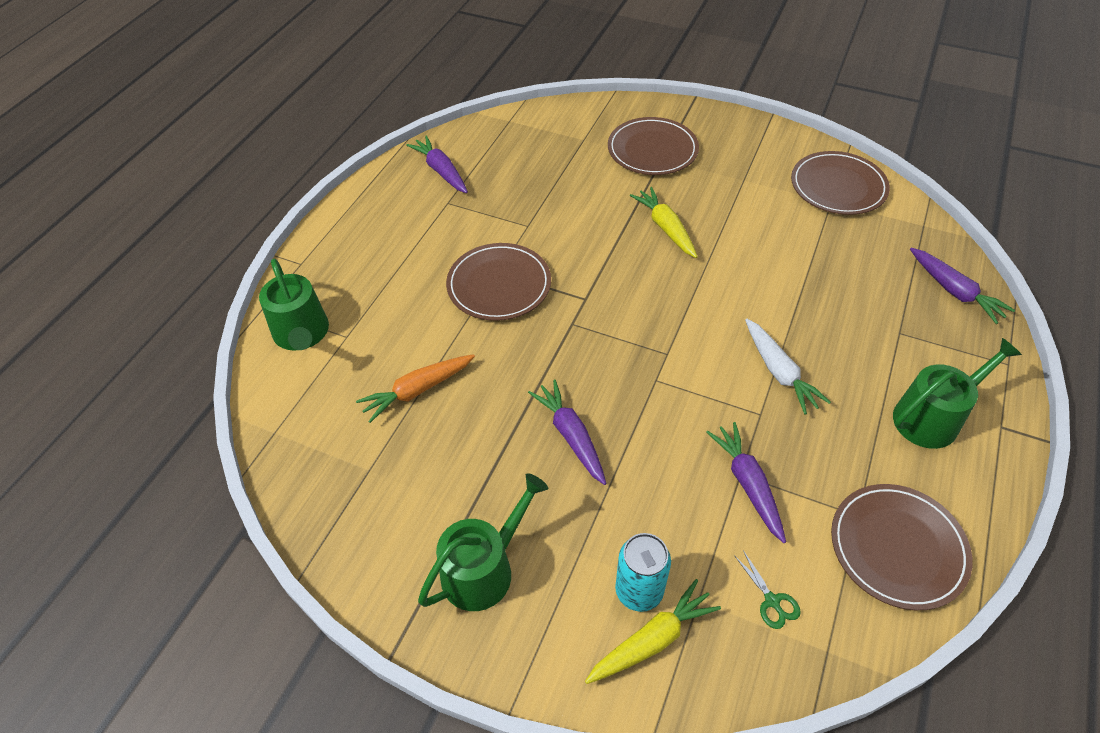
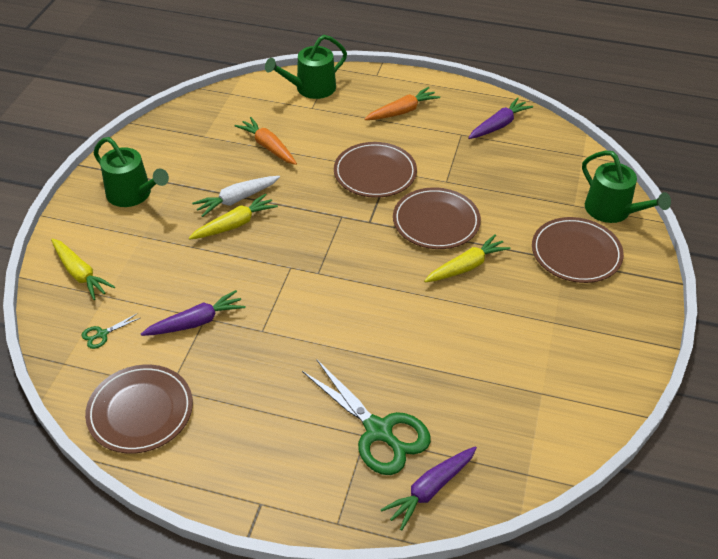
camera: 80 degrees right, 5 degrees down
purple carrot [528,380,607,485] -> yellow carrot [189,193,278,239]
turquoise can [615,533,671,612] -> none
white carrot [745,319,831,414] -> white carrot moved to [192,176,280,217]
brown plate [791,151,890,215] -> brown plate moved to [393,187,481,249]
green watering can [893,338,1022,449] -> green watering can moved to [582,151,671,223]
none -> green scissors [302,360,431,475]
none -> orange carrot [365,87,440,120]

